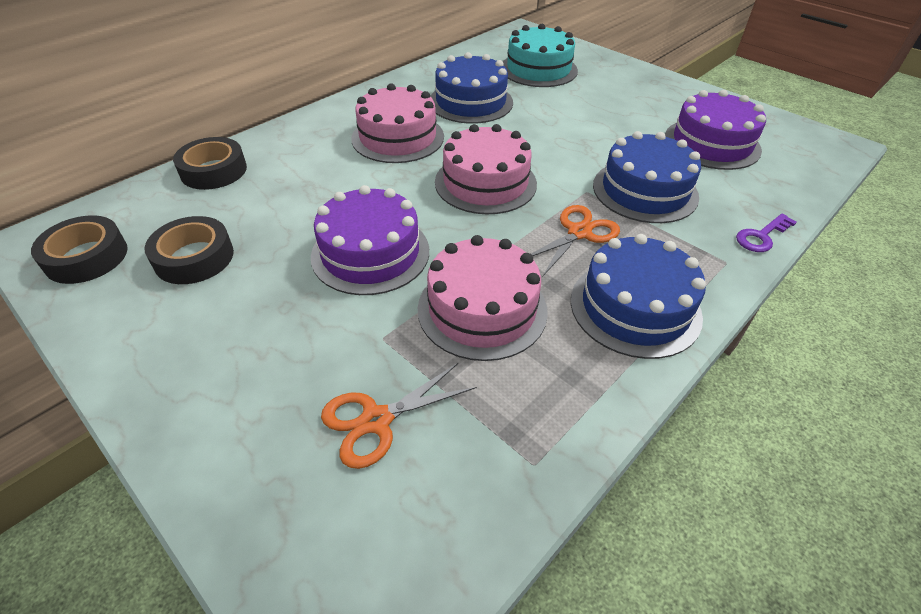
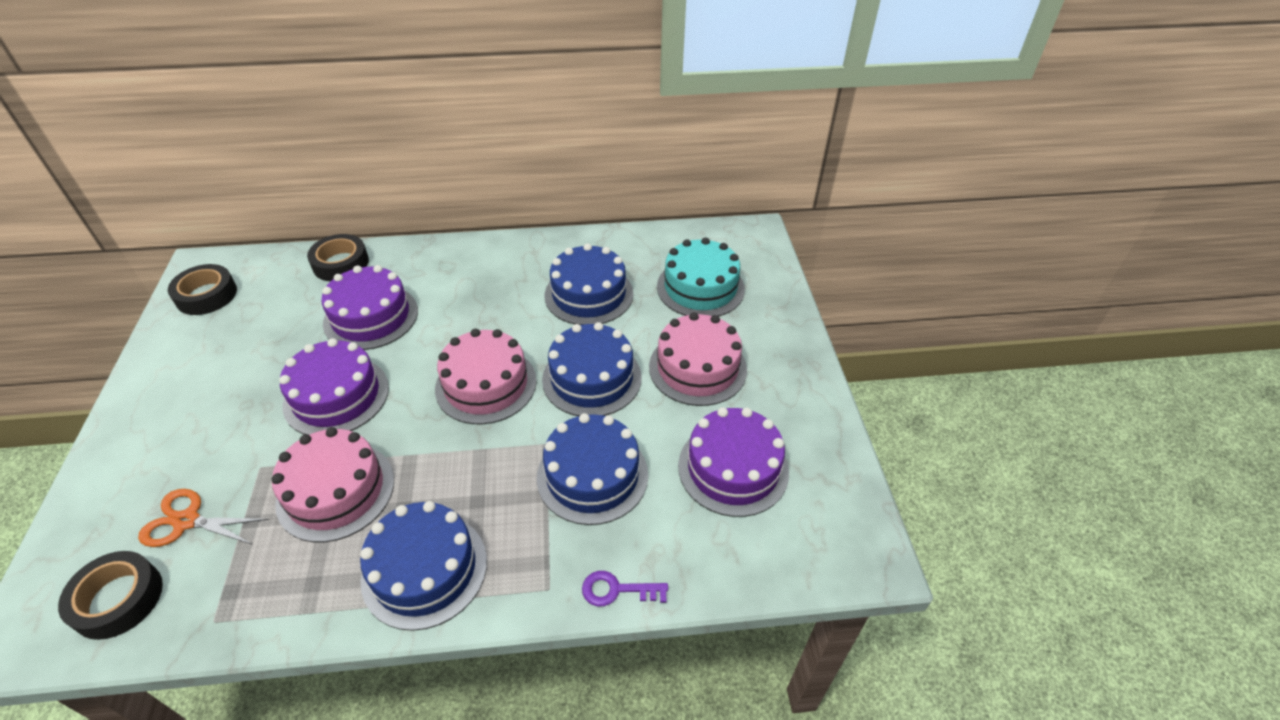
camera: 40 degrees right, 0 degrees up
black tape [145,216,234,284] -> black tape moved to [58,551,163,640]
pink cake [351,83,444,163] -> pink cake moved to [649,312,747,406]
orange scissors [531,205,620,276] -> none
none -> purple cake [321,265,418,350]
none -> blue cake [542,322,642,416]

